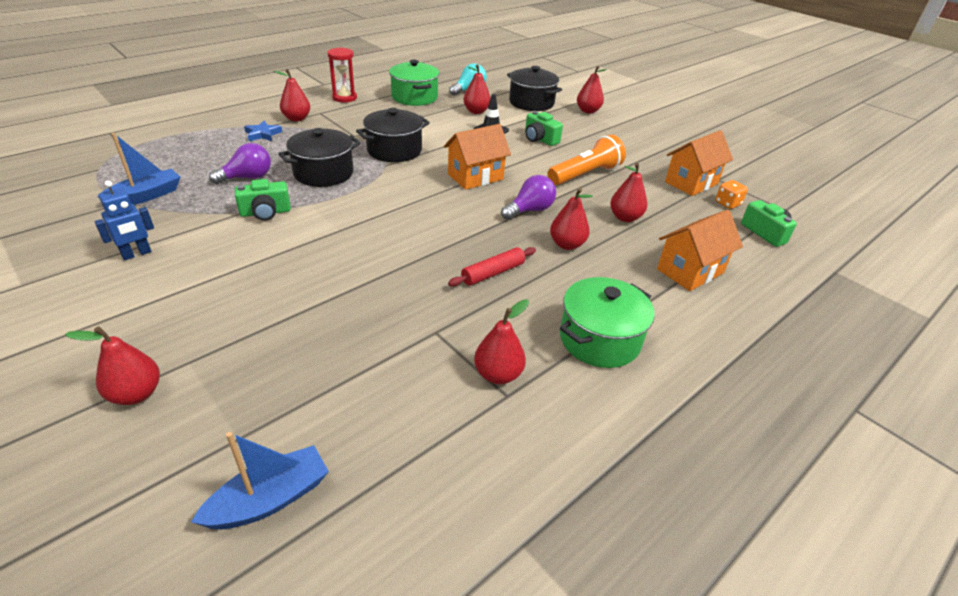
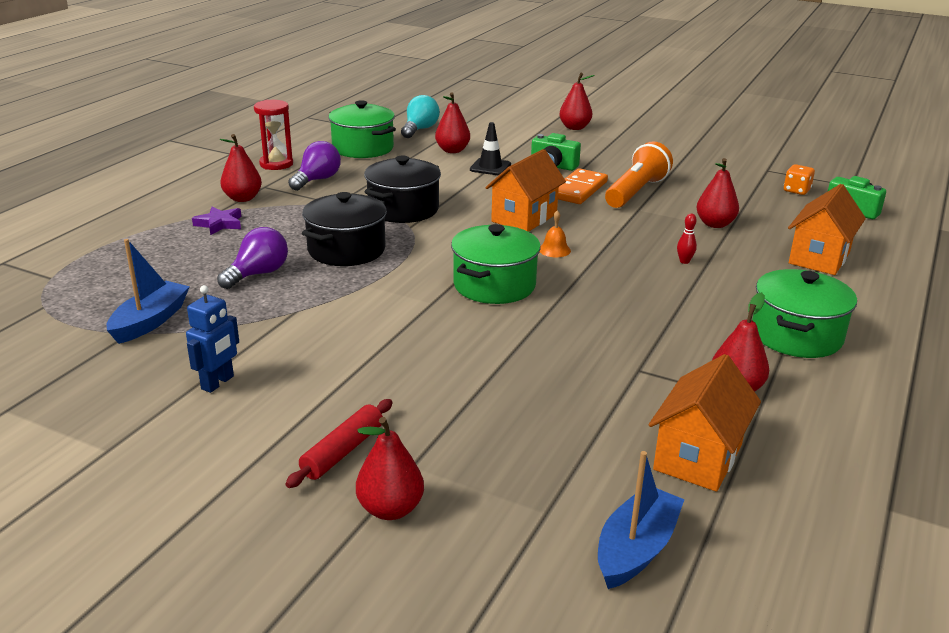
camera: 20 degrees left, 10 degrees down
green camera [235,179,291,221] -> none
blue star [244,121,282,141] -> purple star [192,207,241,235]
red rolling pin [448,247,536,287] -> red rolling pin moved to [286,399,393,488]
purple light bulb [501,175,556,220] -> purple light bulb moved to [288,141,341,191]
black pot [507,66,562,111] -> none
red pear [550,188,593,250] -> red bowling pin [677,213,697,264]
orange house [665,130,733,196] -> orange house moved to [649,354,761,492]
none -> green pot [451,224,541,304]
none -> orange bell [540,210,571,257]
none -> orange domino [558,168,608,204]

